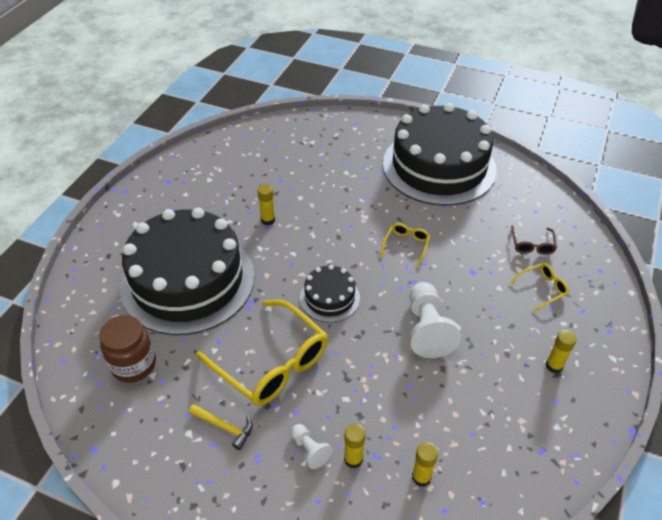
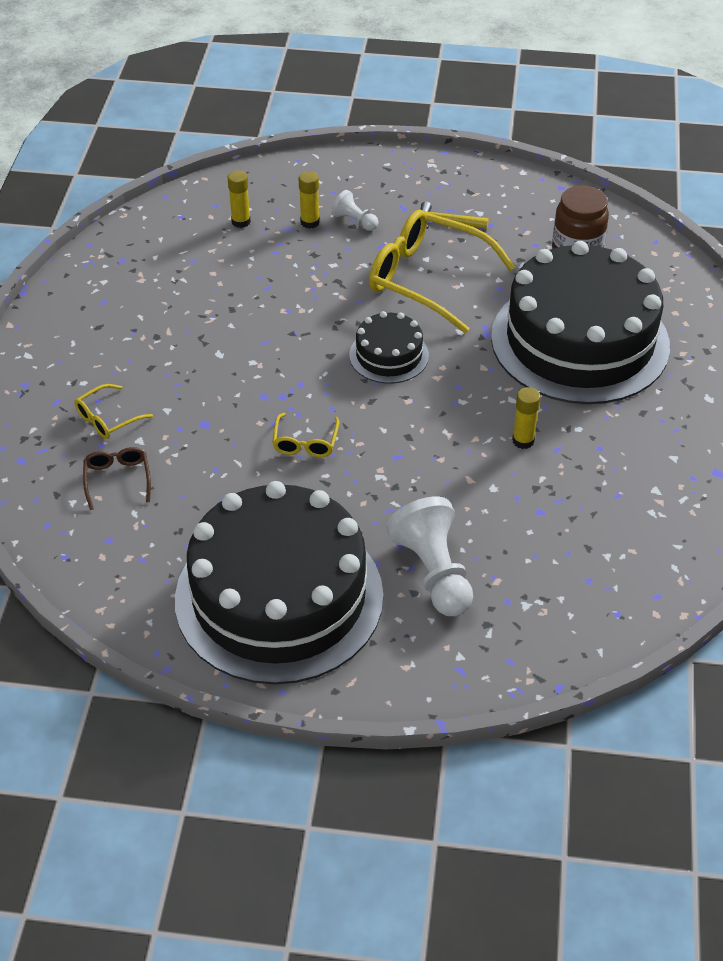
camera: 165 degrees right, 0 degrees up
white pawn [409,282,461,358] -> white pawn moved to [386,497,473,616]
yellow glue stick [546,330,577,373] -> none

